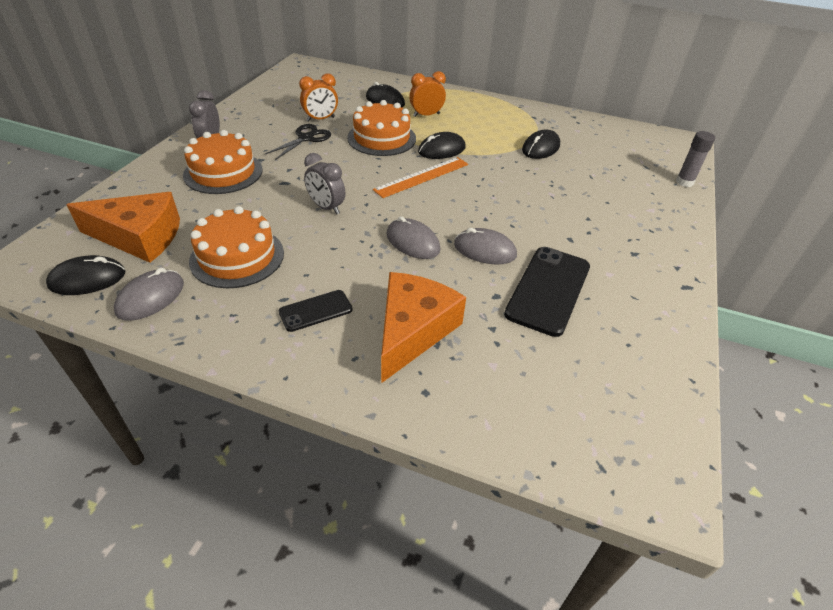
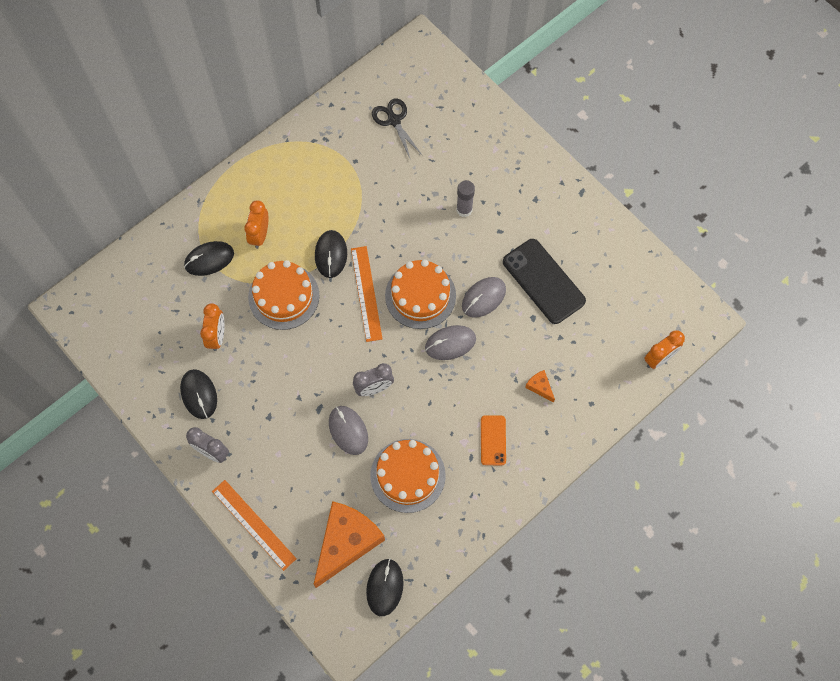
camera: 60 degrees left, 25 degrees up
grey mouse [114,268,184,321] -> grey mouse moved to [329,406,368,455]
orange cake [183,130,263,194] -> orange cake moved to [385,259,456,329]
black scissors [264,124,331,160] -> black scissors moved to [372,99,422,160]
black phone [278,290,352,332] -> orange phone [481,415,506,465]
orange cheese [381,272,466,383] -> orange cheese [525,370,555,403], size x0.41
black mouse [522,130,560,159] -> black mouse moved to [180,369,217,419]
grey glue stick [676,131,715,187] -> grey glue stick moved to [456,180,475,217]
none -> orange ruler [212,480,297,571]
none -> orange clock [644,330,685,369]

